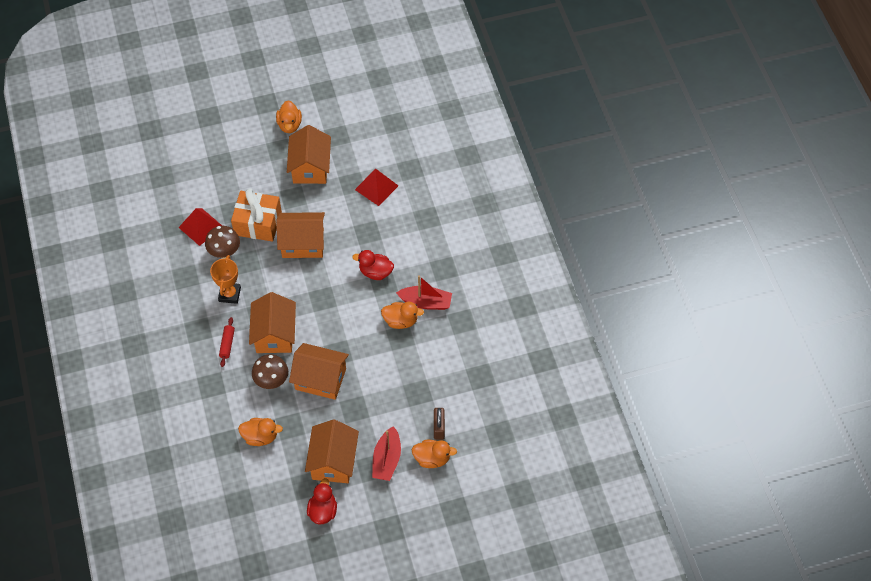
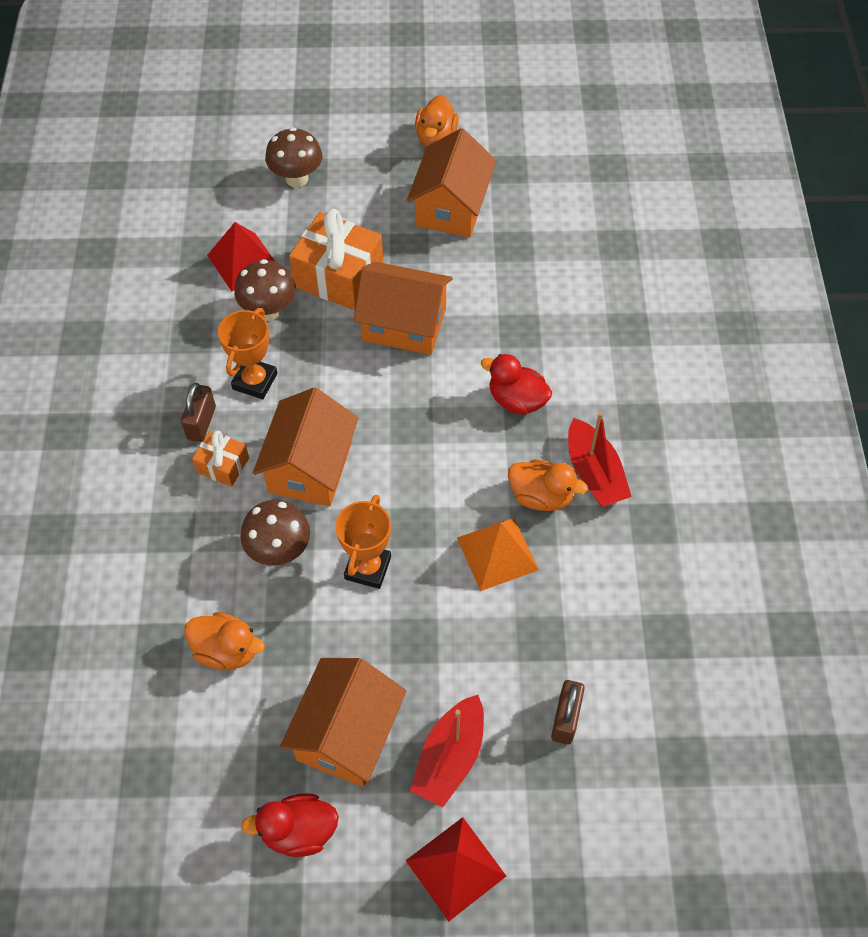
camera: 15 degrees right, 0 degrees up
red rolling pin [219,317,235,367] -> orange gift [192,430,249,487]
orange house [289,343,349,400] -> orange trophy [335,495,391,589]
red duck [307,478,337,524] -> red duck turned 120 degrees counterclockwise [241,793,339,857]
red pyramid [355,168,398,206] -> red pyramid moved to [406,817,506,922]
red boat [396,275,452,310] -> red boat turned 45 degrees clockwise [568,412,632,507]
orange duck [412,440,457,468] -> none
none -> brown padlock [181,383,216,442]
none -> brown mushroom [265,127,322,187]
none -> orange pyramid [457,518,539,591]

